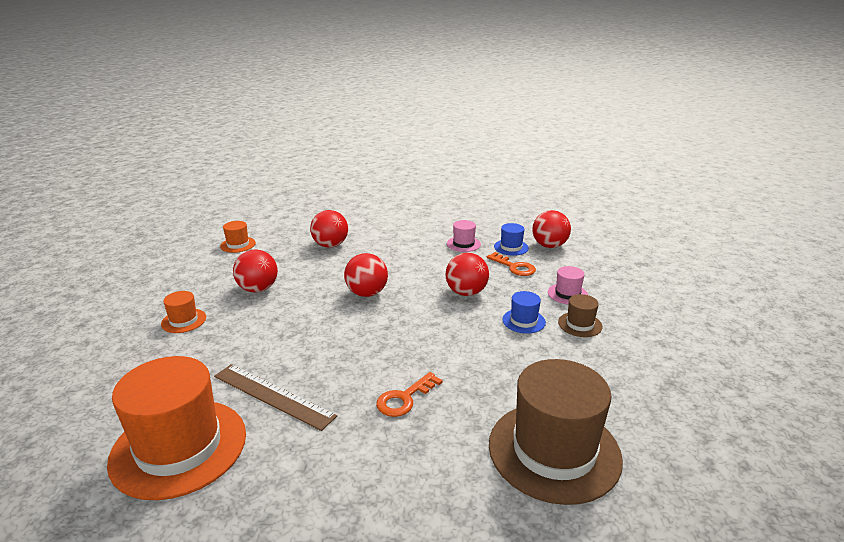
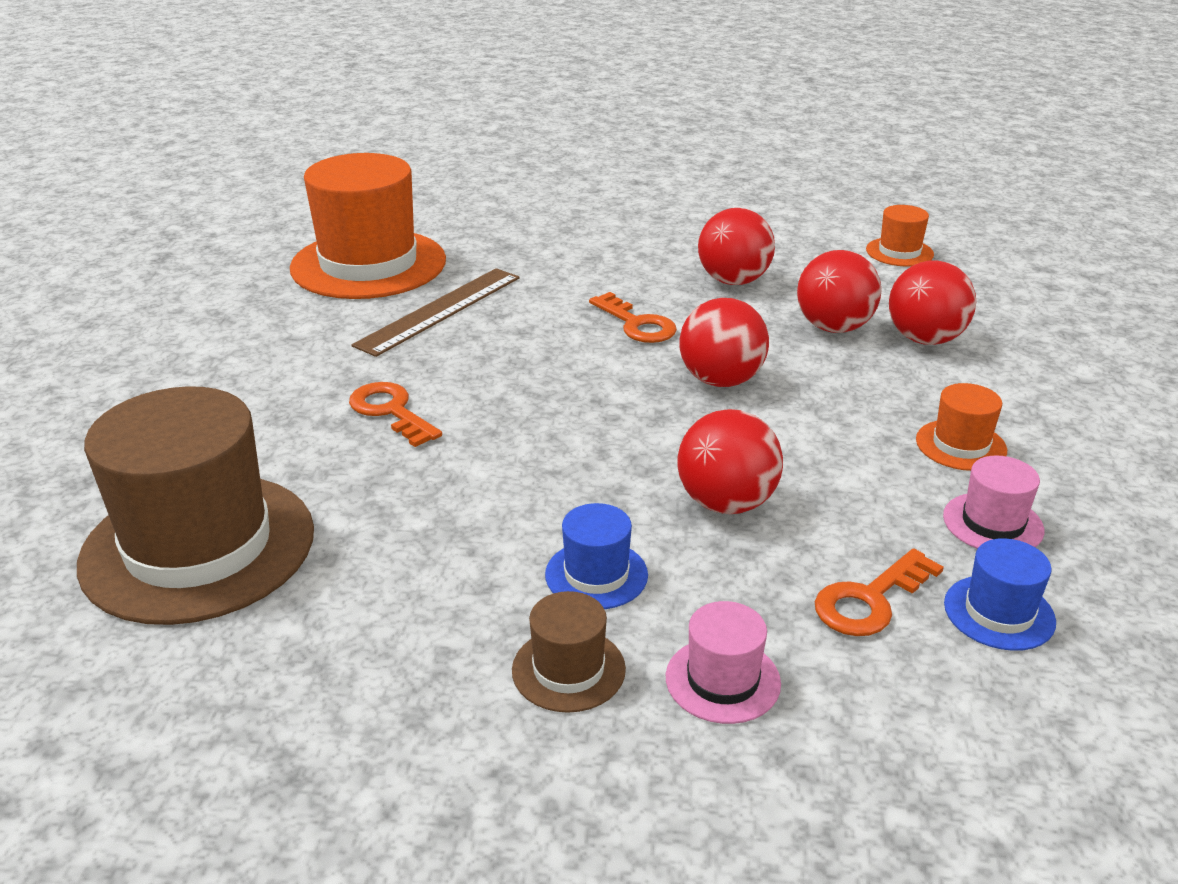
camera: 95 degrees right, 5 degrees up
orange hat [161,291,206,333] -> orange hat moved to [916,383,1007,471]
red ball [532,210,571,248] -> red ball moved to [797,250,882,333]
none -> orange key [589,292,677,343]

